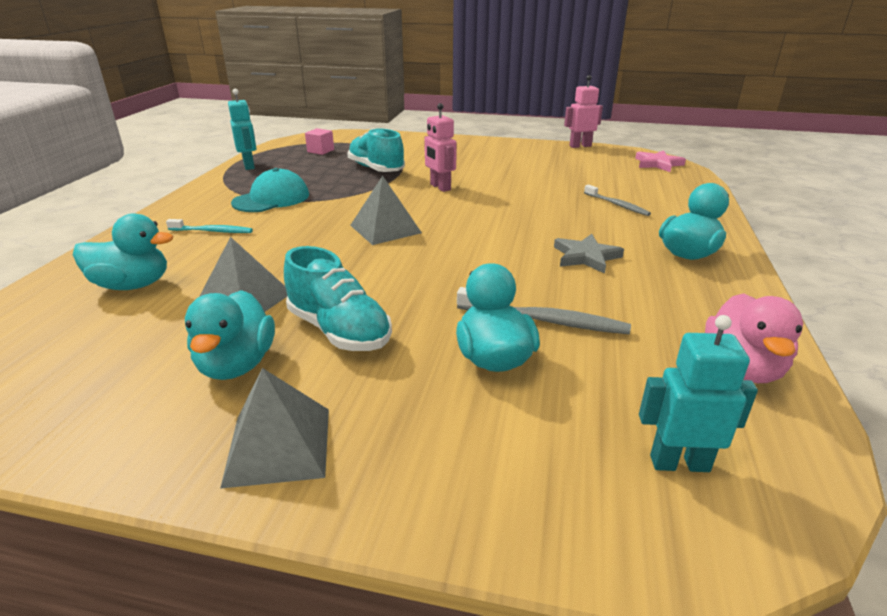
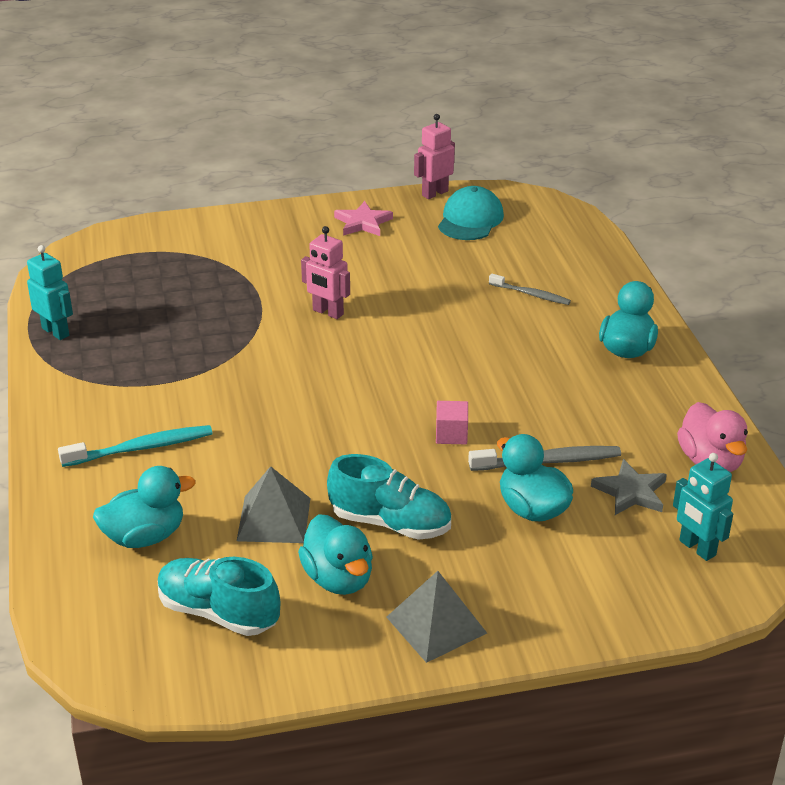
camera: 25 degrees left, 5 degrees up
turquoise toothbrush [166,219,253,233] -> turquoise toothbrush [58,425,213,467], size x1.52
turquoise cap [231,168,309,212] -> turquoise cap moved to [438,186,504,240]
pink cube [305,128,334,155] -> pink cube moved to [436,401,468,444]
turquoise shoe [347,129,405,172] -> turquoise shoe moved to [158,557,280,636]
grey pyramid [350,176,422,245] -> none
grey star [554,234,624,274] -> grey star moved to [591,459,667,515]
pink star [635,150,686,172] -> pink star moved to [334,201,393,236]
turquoise robot [639,315,758,472] -> turquoise robot turned 105 degrees counterclockwise [673,453,733,561]

